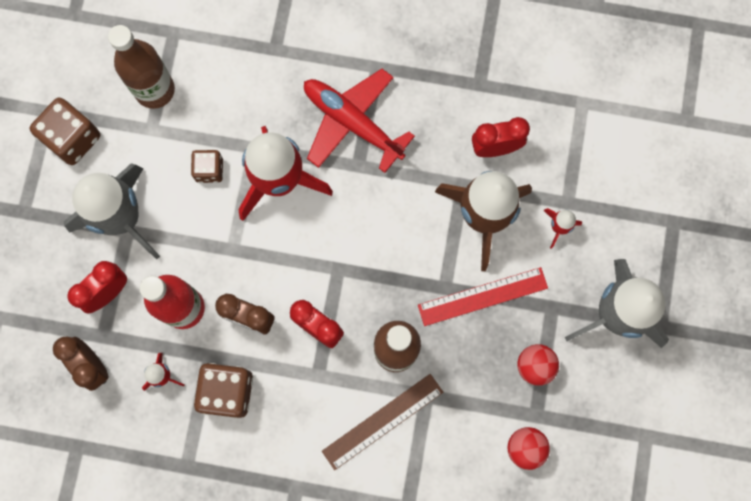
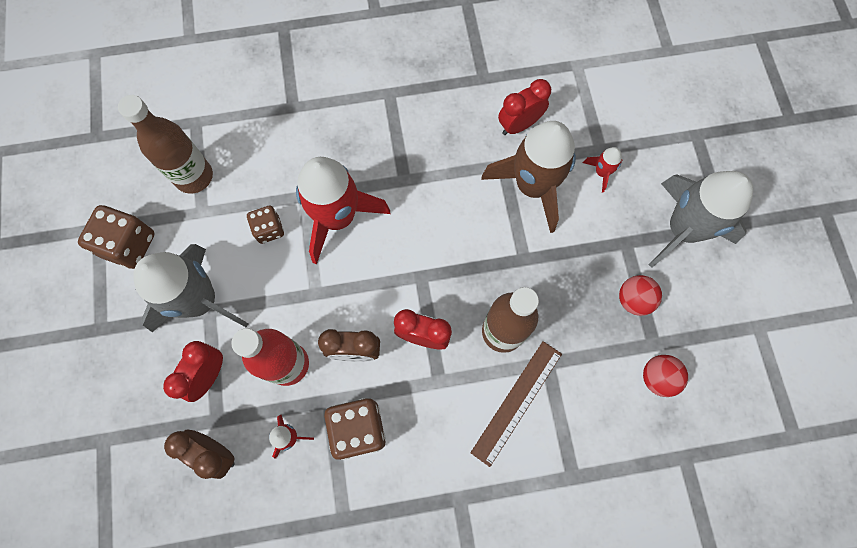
camera: 20 degrees left, 5 degrees down
red plane [304,69,415,173] -> none
red ruler [418,267,548,326] -> none

